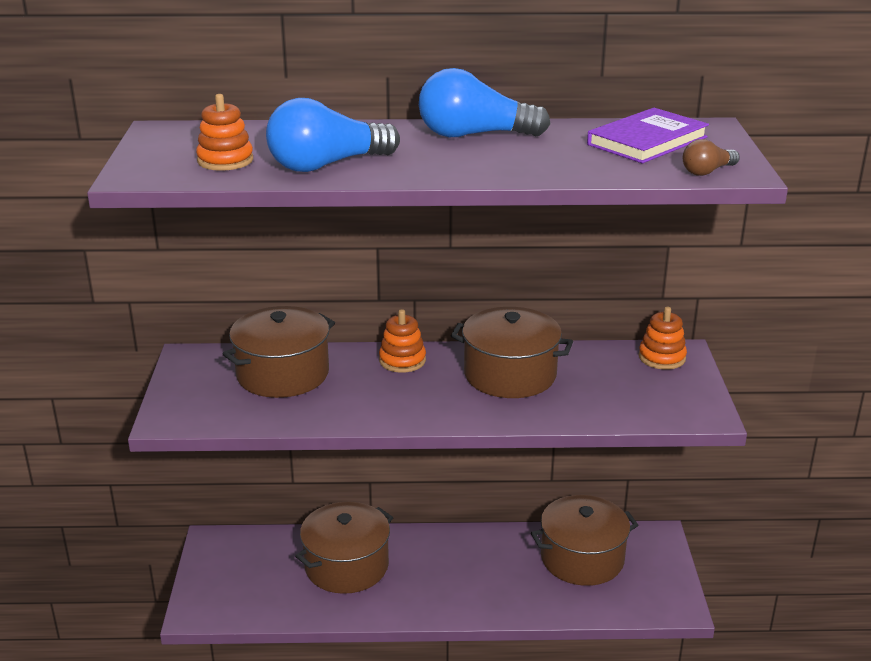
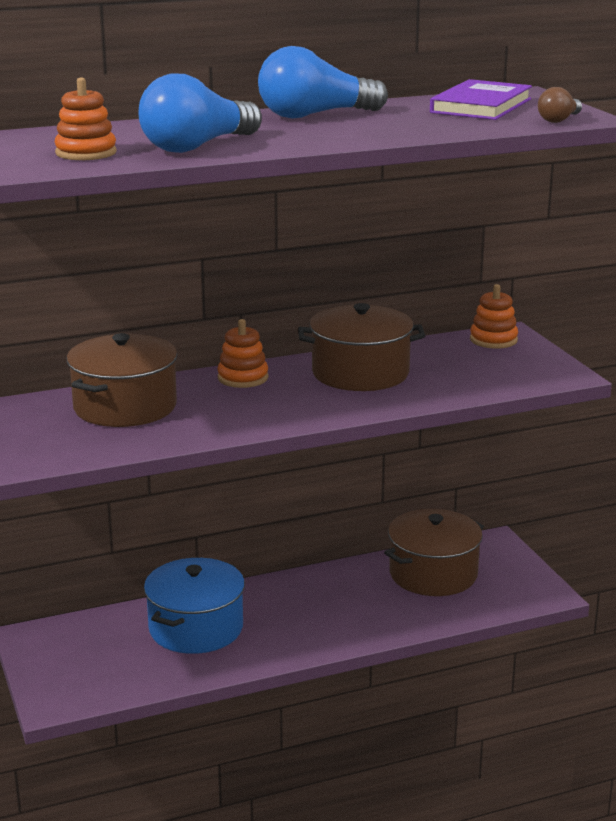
camera: 20 degrees left, 5 degrees down
brown pot [295,502,393,594] -> blue pot [144,558,245,654]

